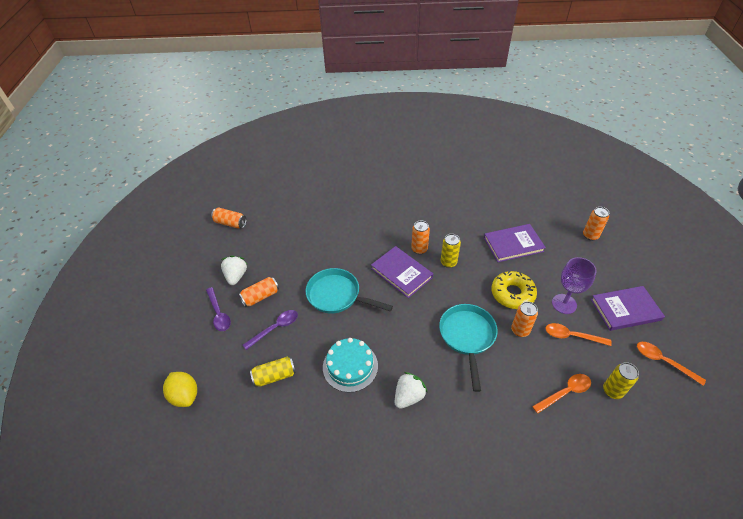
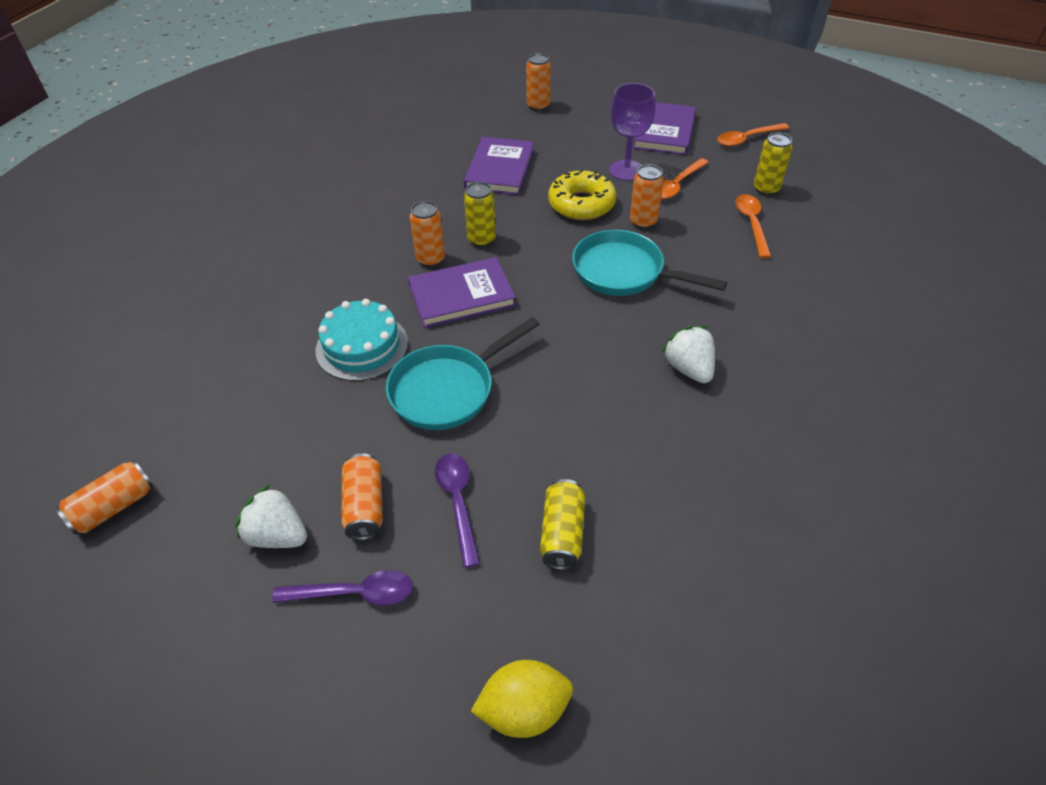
camera: 65 degrees left, 0 degrees up
turquoise cake [323,338,378,392] -> turquoise cake moved to [316,299,408,381]

